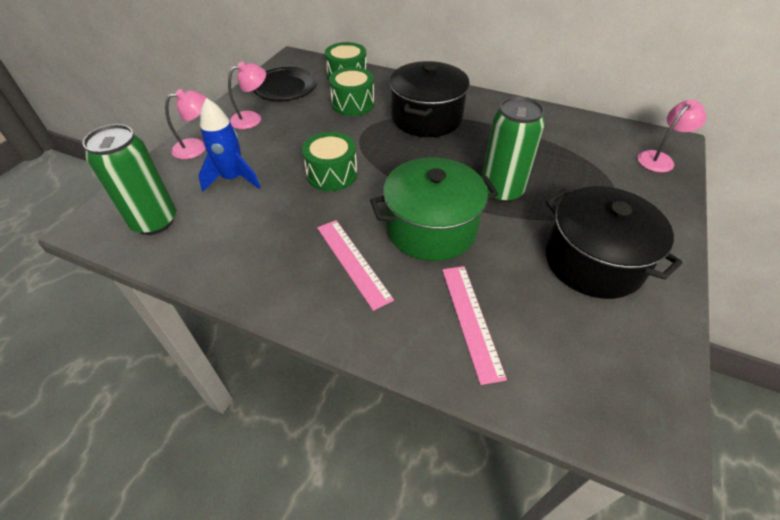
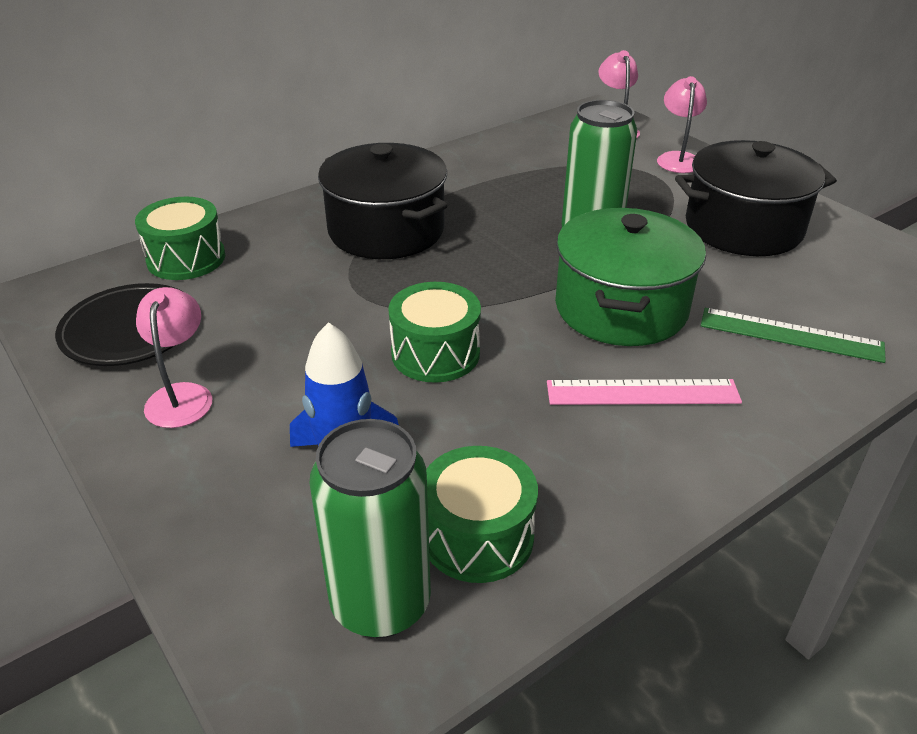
camera: 60 degrees left, 10 degrees down
pink lamp [165,89,207,159] -> pink lamp moved to [657,76,707,173]
green drum [329,67,375,116] -> green drum moved to [426,446,538,583]
pink ruler [442,266,507,385] -> green ruler [701,308,886,363]

